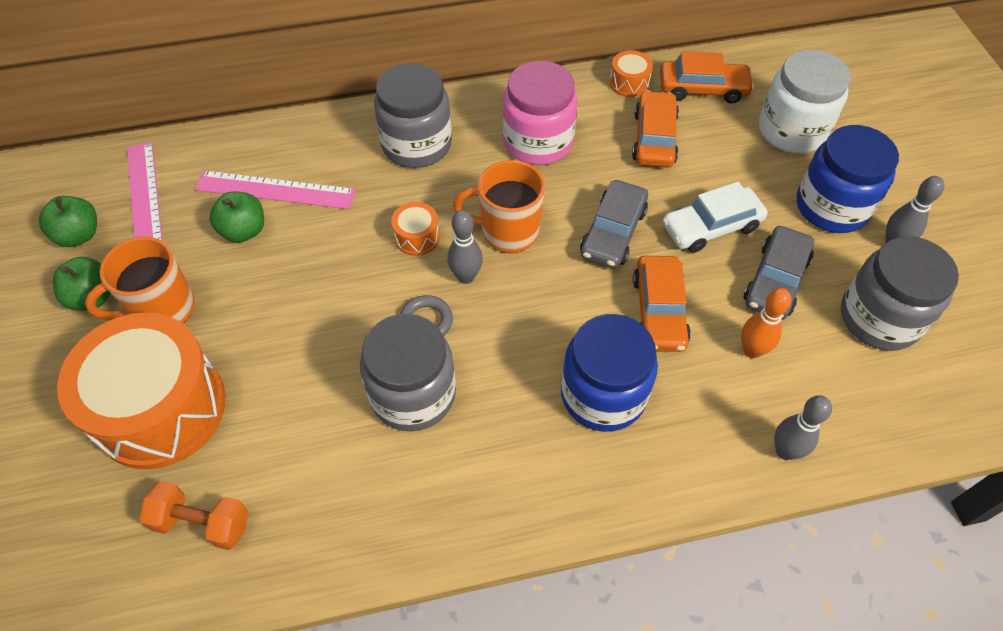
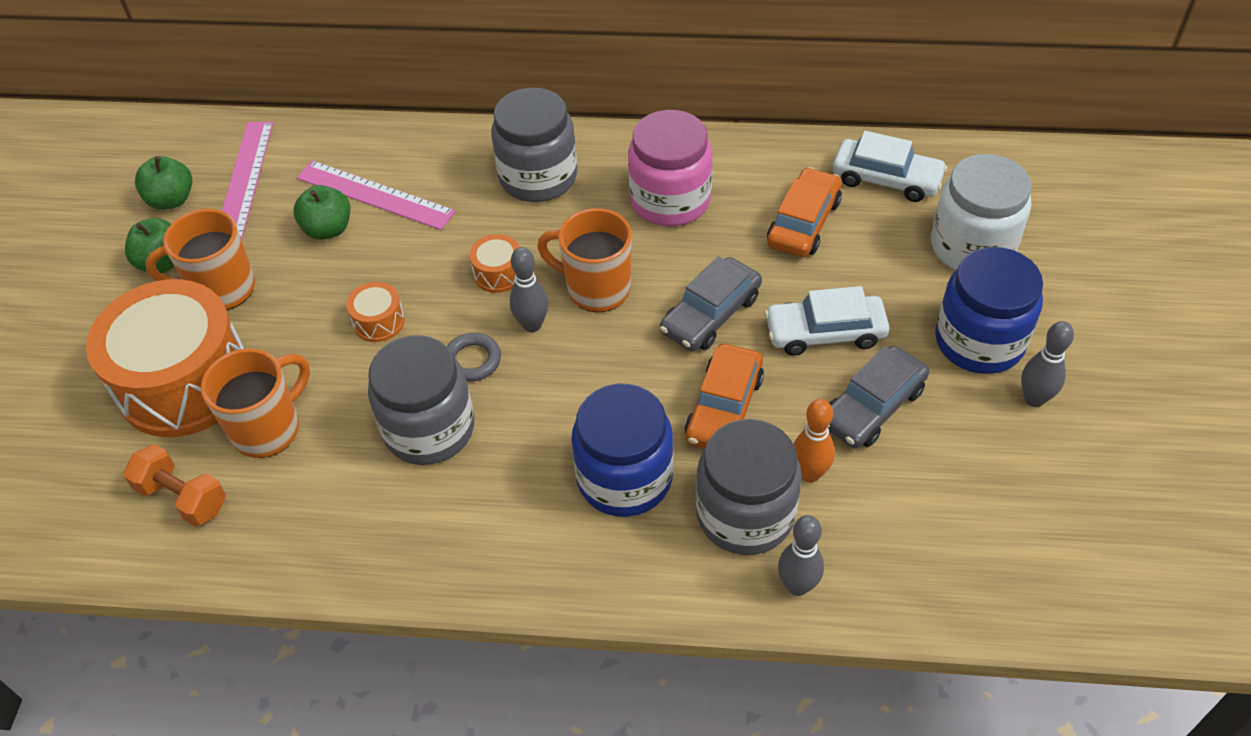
camera: 20 degrees right, 5 degrees down
orange drum [609,50,653,97] -> orange drum moved to [346,282,405,342]
orange car [660,51,754,103] -> white car [833,131,947,202]
grey jar [841,236,959,351] -> grey jar moved to [696,419,802,555]
none -> orange mug [201,349,310,458]

